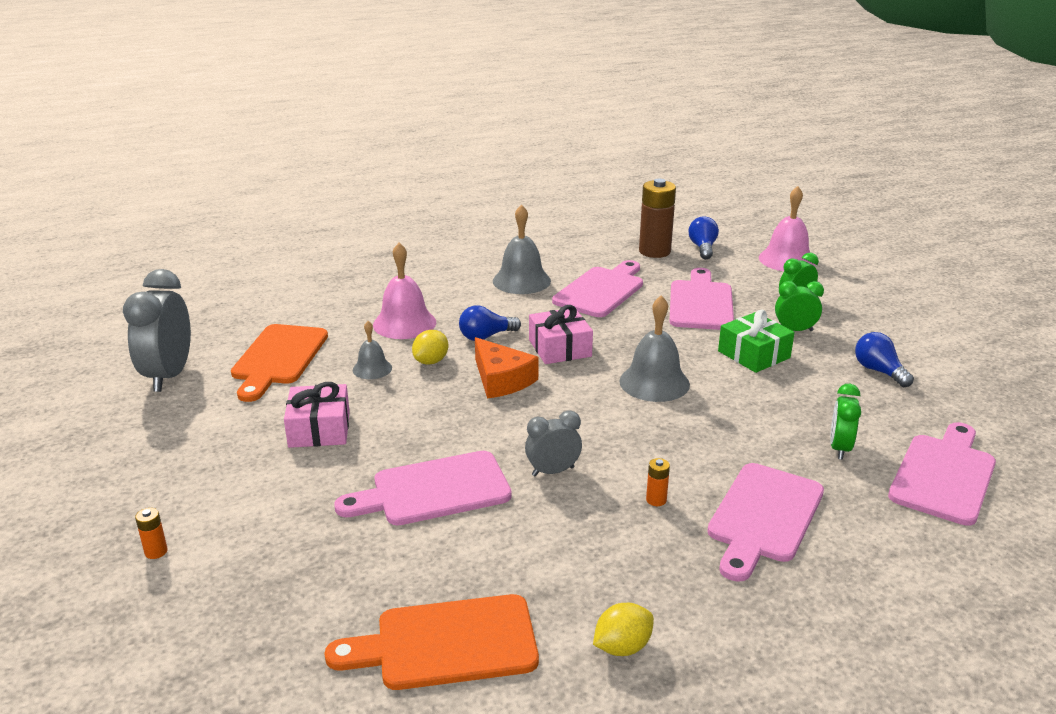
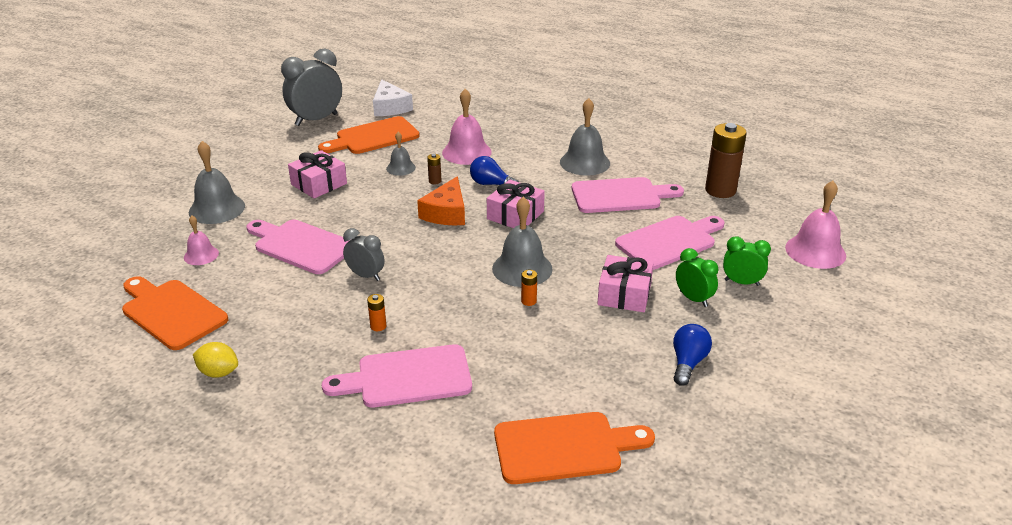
camera: 50 degrees right, 5 degrees up
orange battery [135,508,168,559] -> orange battery moved to [521,270,537,306]
yellow lemon [412,330,448,365] -> brown battery [427,154,441,184]
blue light bulb [689,216,719,259] -> none
green gift [718,310,795,373] -> pink gift [597,255,654,312]
green clock [830,384,861,459] -> none
pink cutting board [888,422,996,526] -> orange cutting board [494,412,655,484]
none -> pink bell [184,216,219,265]
none -> grey bell [189,141,245,224]
none -> white cheese [373,79,413,116]

